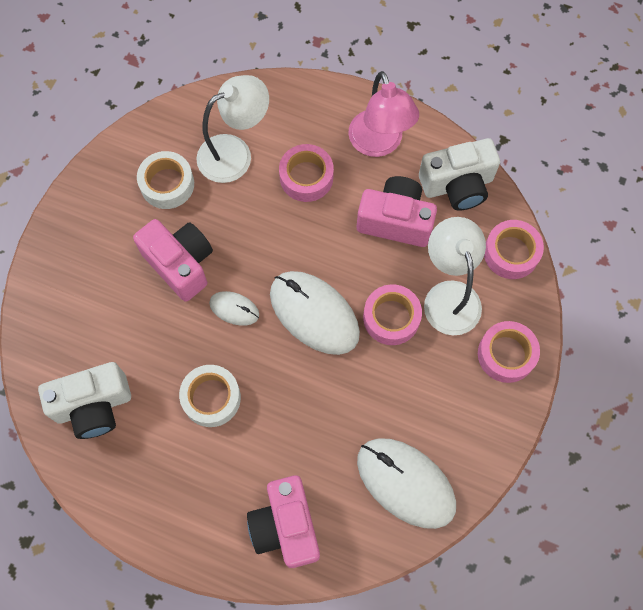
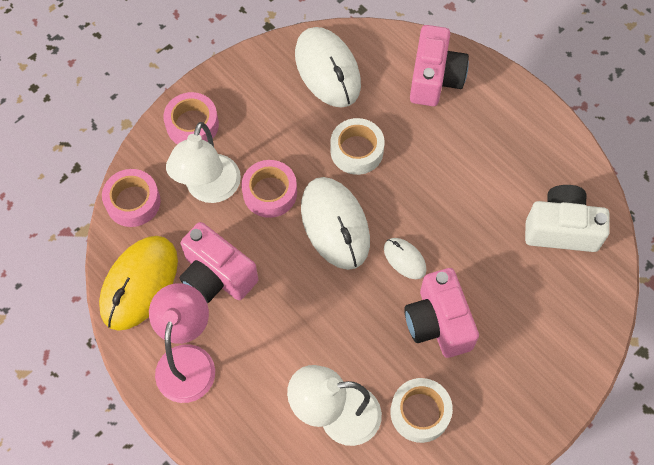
camera: 155 degrees left, 5 degrees down
white tape [179,365,241,427] -> white tape moved to [331,118,385,175]
pink tape [279,144,334,202] -> none
white camera [419,138,500,211] -> yellow mouse [99,236,178,331]

